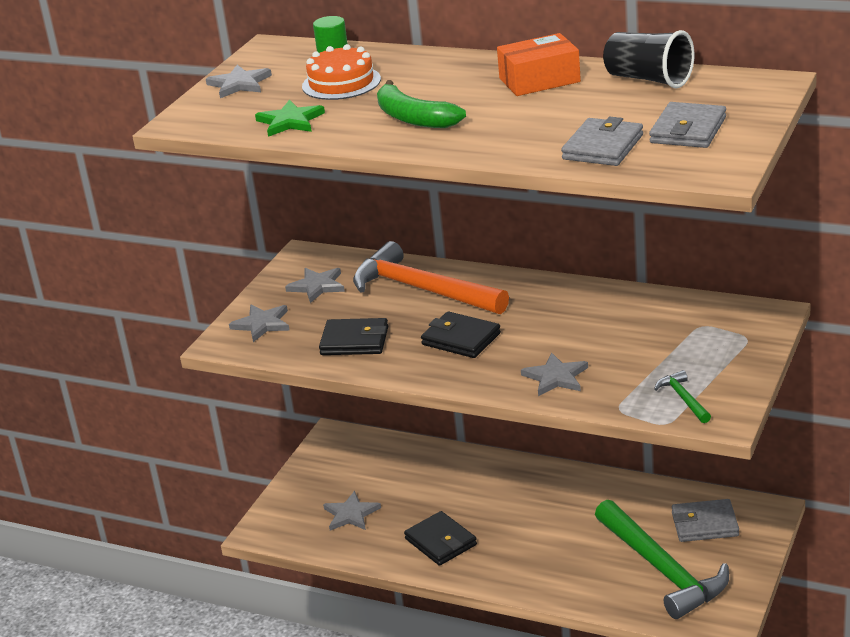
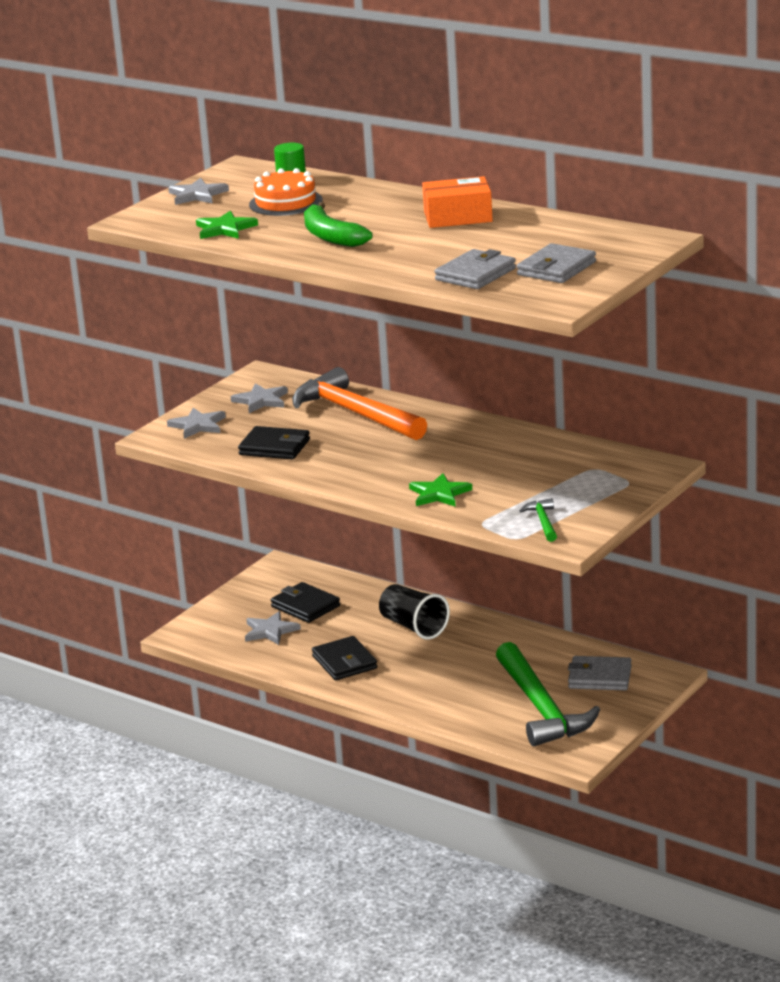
camera: 10 degrees right, 5 degrees down
black wallet [421,311,501,358] -> black wallet moved to [271,582,340,623]
grey star [521,353,588,396] -> green star [409,473,472,507]
black cup [603,30,695,89] -> black cup moved to [379,584,450,640]

